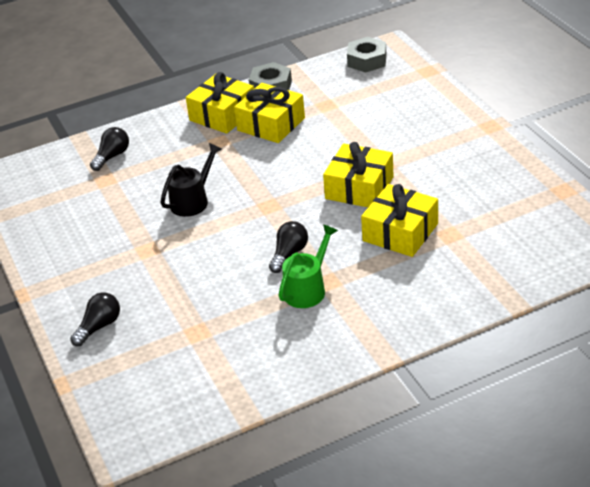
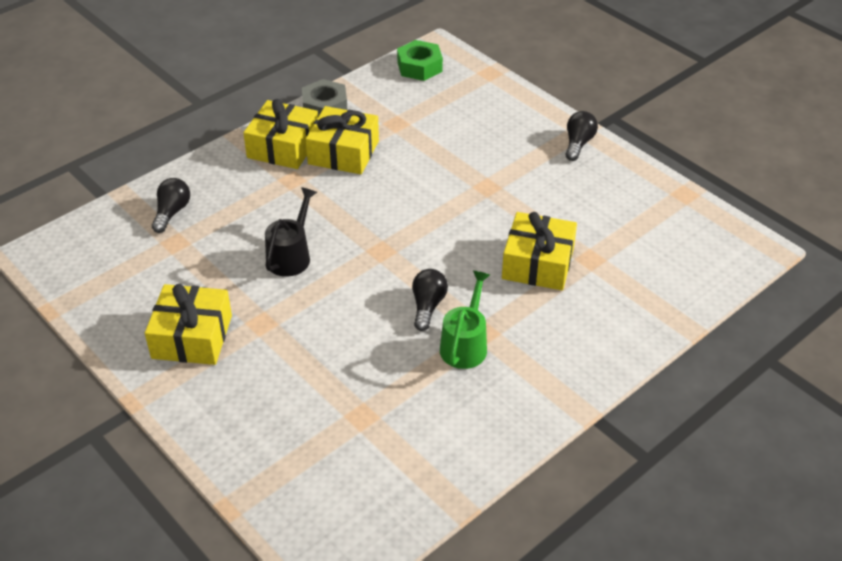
camera: 20 degrees left, 5 degrees up
black light bulb [70,292,120,346] -> black light bulb moved to [565,111,598,161]
yellow gift [323,142,394,207] -> yellow gift moved to [145,284,232,365]
grey nut [347,37,386,72] -> green nut [397,40,443,81]

